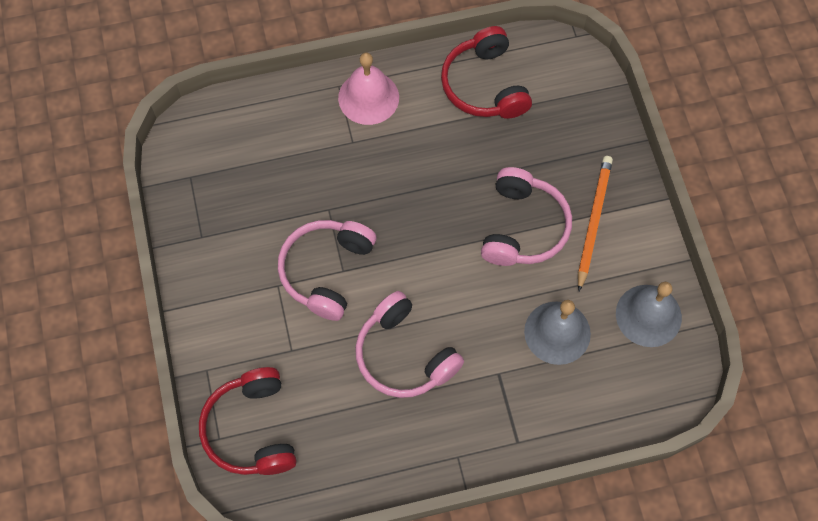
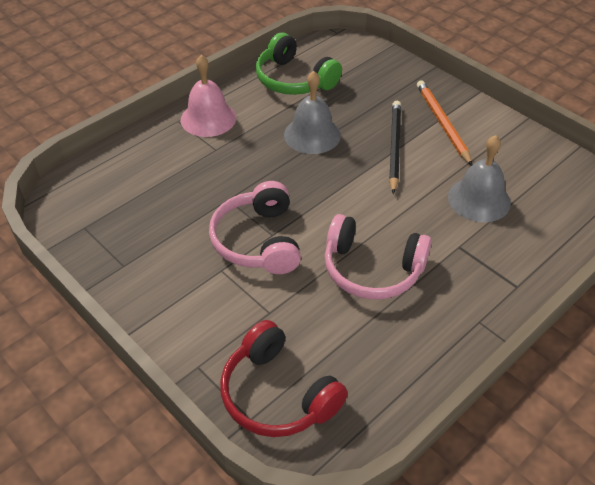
camera: 30 degrees left, 20 degrees down
red headphones [441,26,532,119] -> green headphones [256,33,342,95]
pink headphones [481,167,572,266] -> black pencil [389,101,401,194]
grey bell [616,282,682,347] -> grey bell moved to [284,71,341,154]

